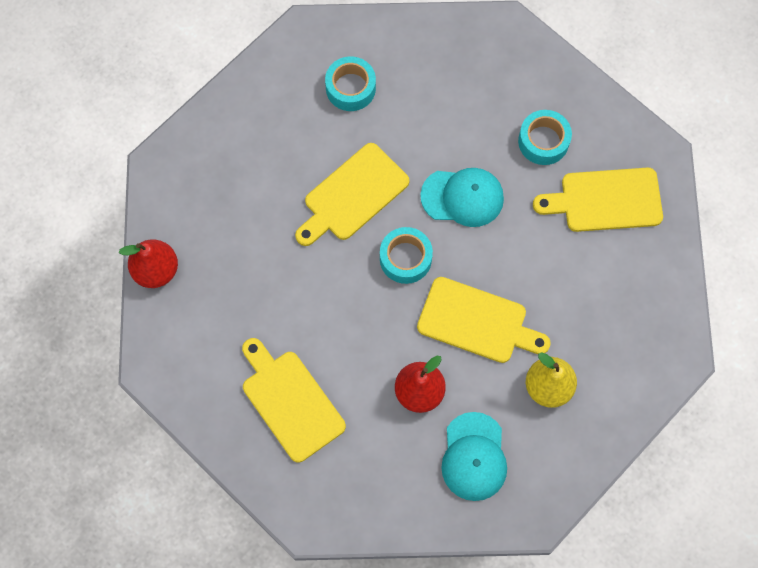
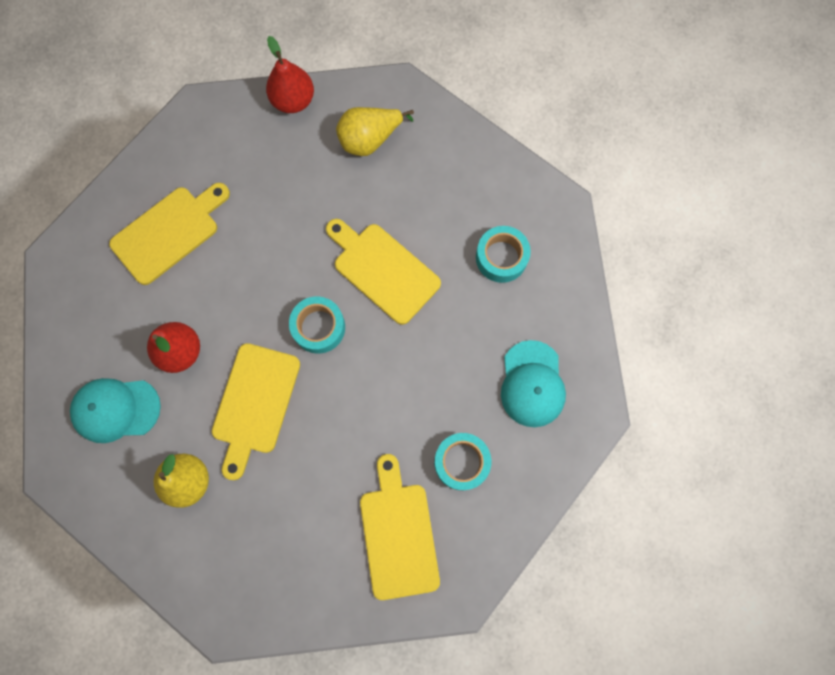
camera: 85 degrees right, 5 degrees up
turquoise cap [420,168,504,227] -> turquoise cap moved to [501,340,566,427]
none -> yellow pear [336,107,414,156]

